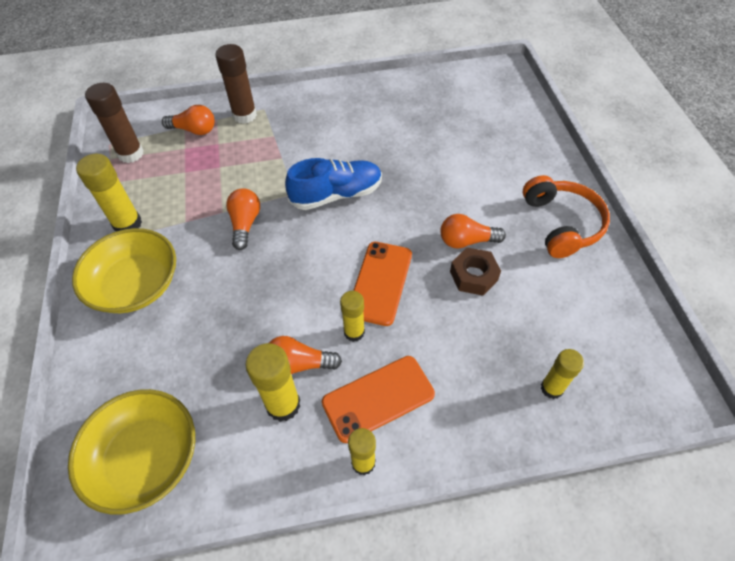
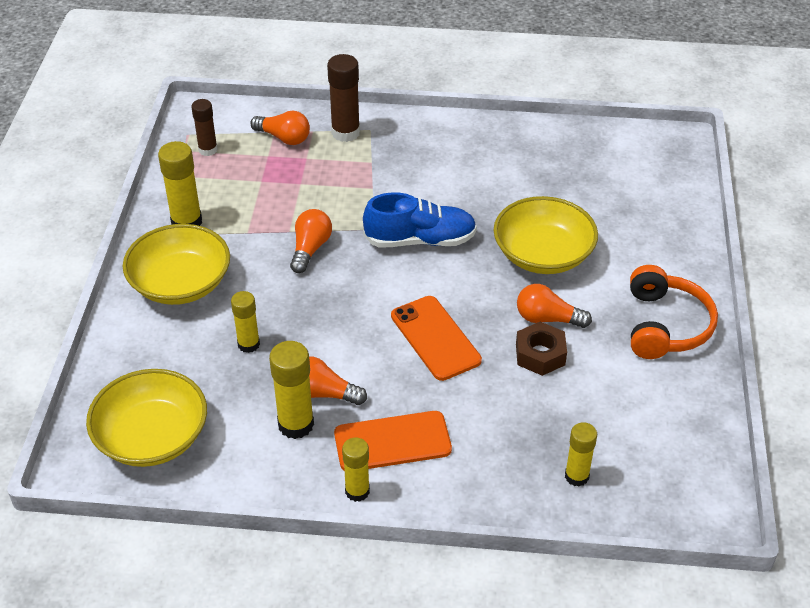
camera: 15 degrees right, 10 degrees down
brown glue stick [85,83,144,163] -> brown glue stick [191,99,218,156], size x0.65
yellow glue stick [340,291,365,342] -> yellow glue stick moved to [231,291,260,353]
orange phone [353,242,412,326] -> orange phone turned 60 degrees counterclockwise [391,296,482,381]
none -> yellow bowl [494,196,598,274]

